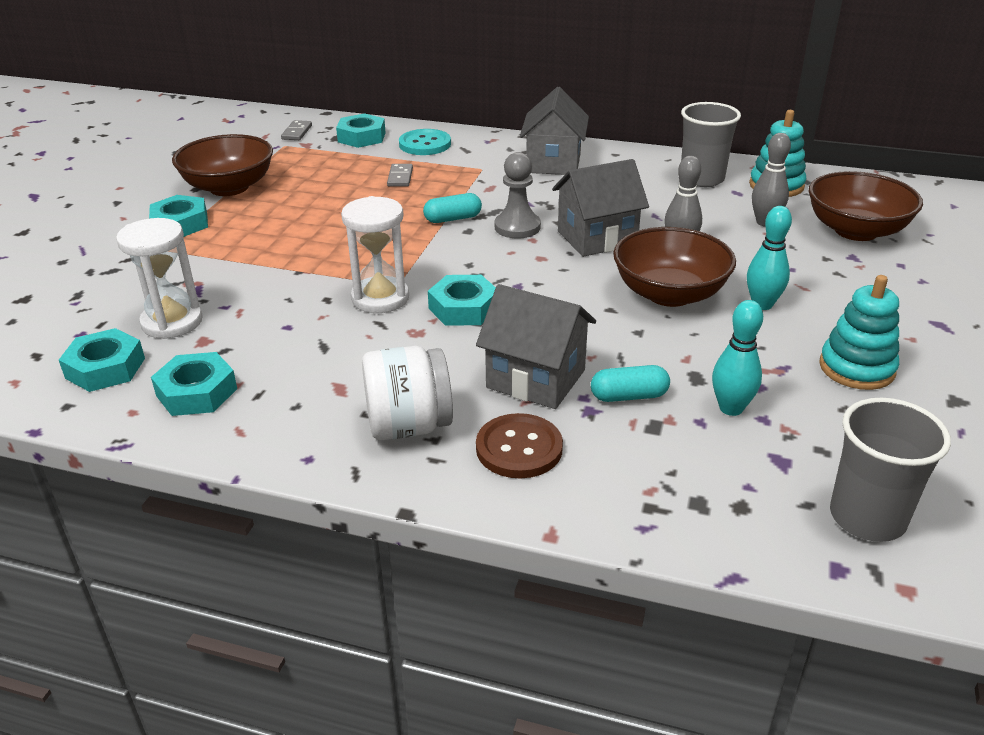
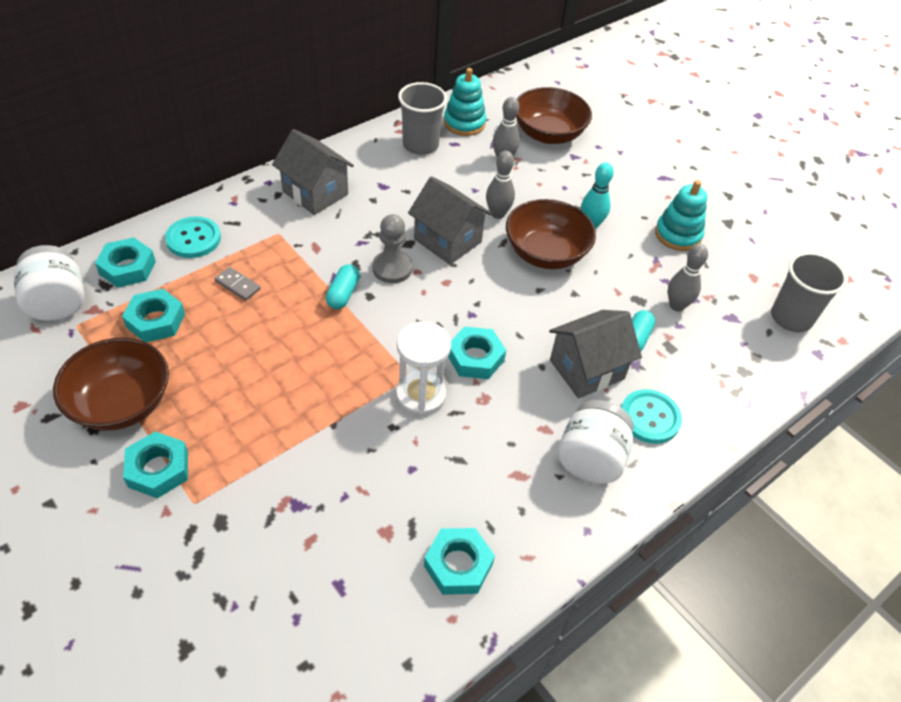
camera: 60 degrees left, 15 degrees up
turquoise nut [59,328,145,392] -> turquoise nut moved to [122,289,185,342]
white hourglass [116,218,203,339] -> none
grey domino [281,120,312,140] -> white jar [14,245,85,321]
brown button [476,413,563,478] -> turquoise button [621,389,682,444]
grey house [552,159,649,257] -> grey house turned 60 degrees counterclockwise [408,176,492,265]
turquoise bowling pin [712,300,763,416] -> grey bowling pin [668,244,708,312]

